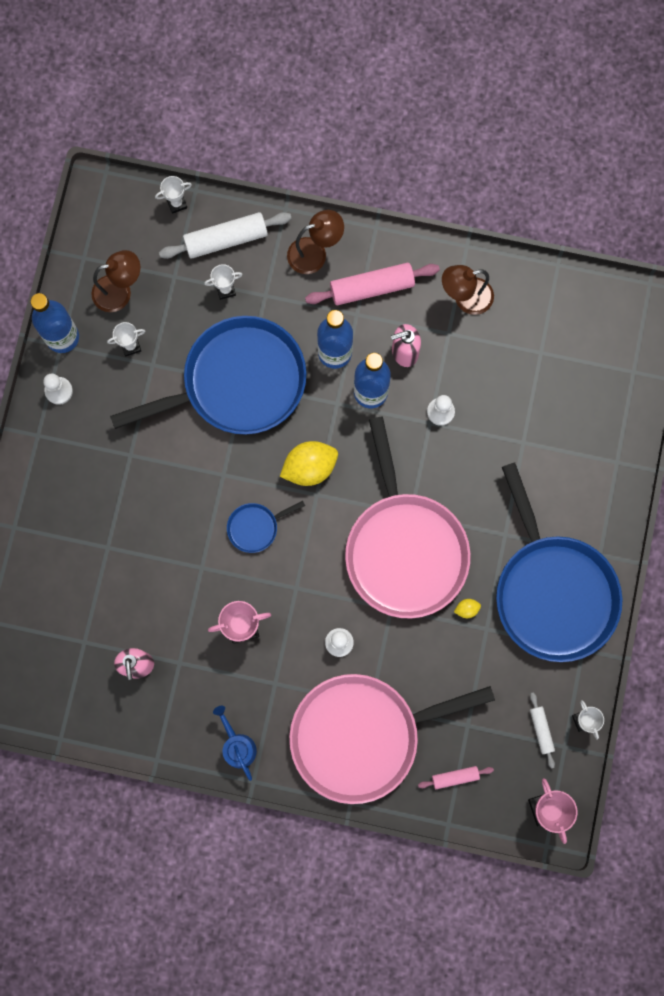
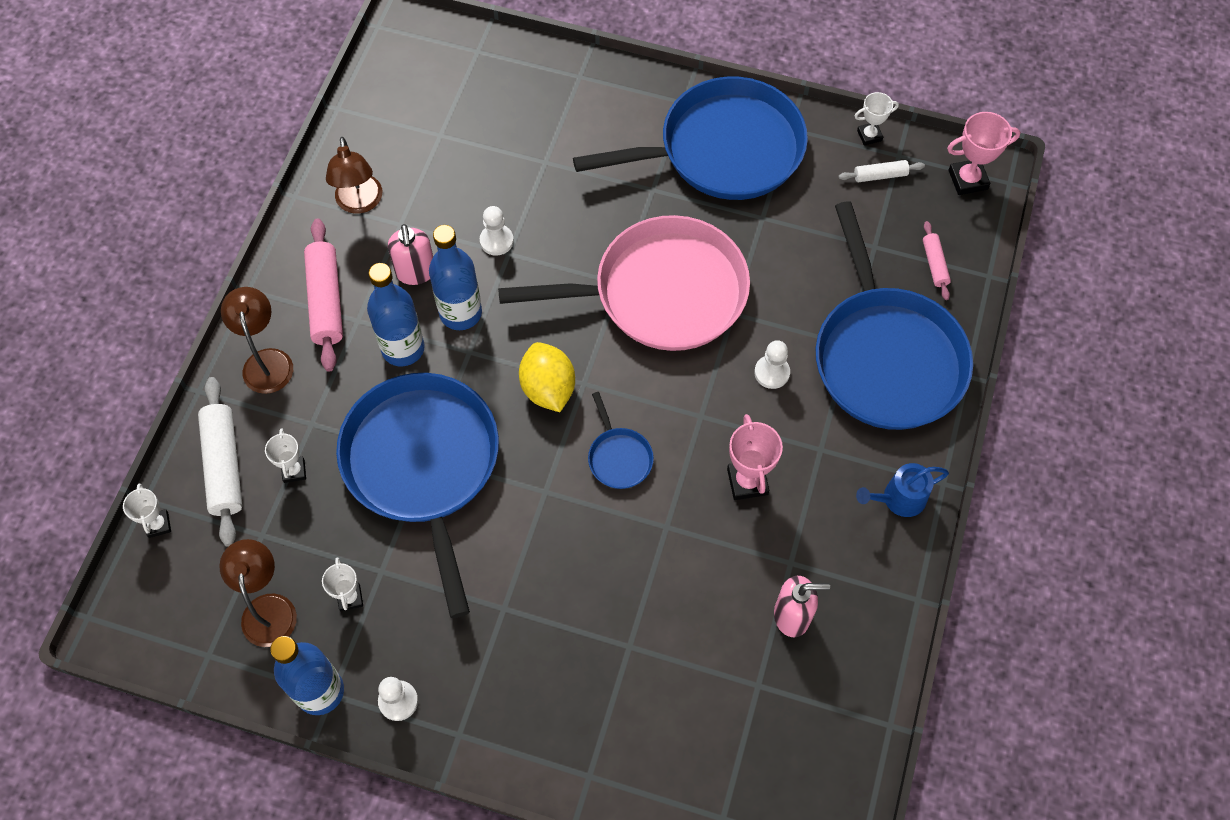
camera: 85 degrees left, 15 degrees down
pink pan [289,674,495,804] -> blue pan [816,201,973,430]
yellow lemon [454,599,481,618] -> none

